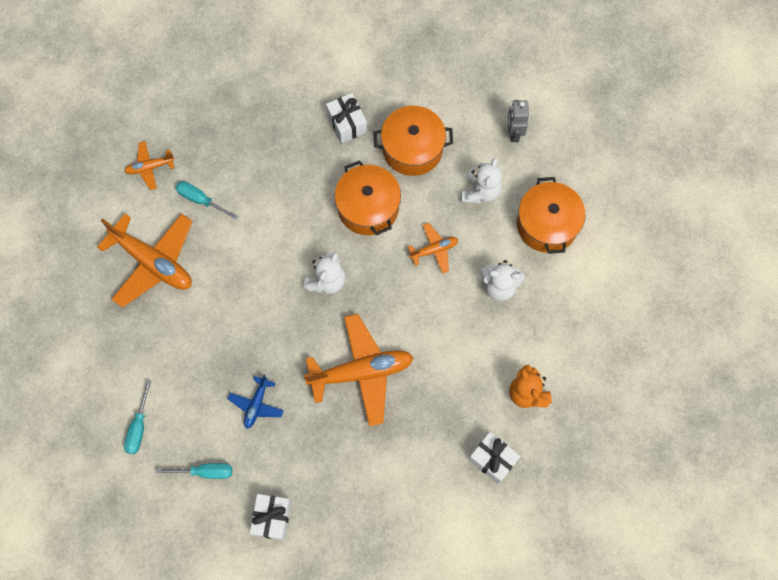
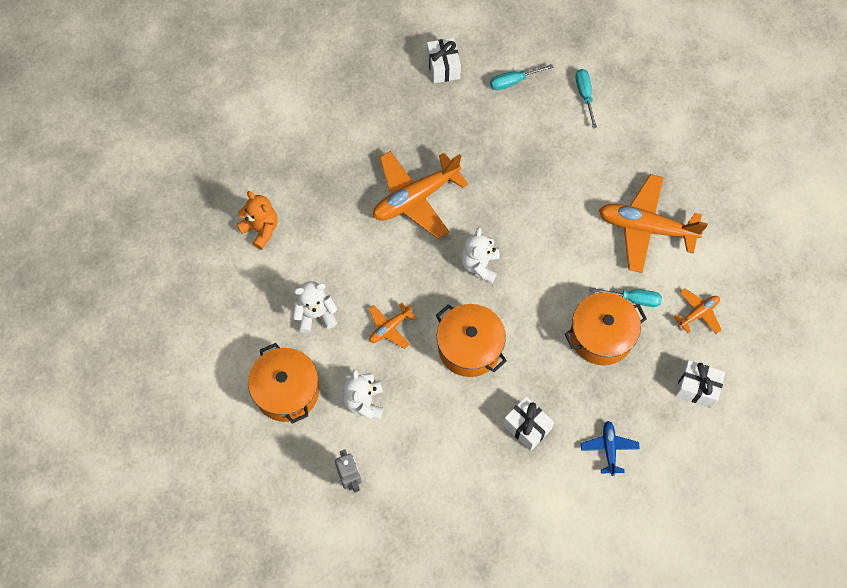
camera: 160 degrees right, 5 degrees down
blue plane [228,375,284,429] -> blue plane moved to [581,421,640,476]
orange pot [373,106,453,176] -> orange pot moved to [565,292,647,365]
white gift [469,432,521,484] -> white gift moved to [675,360,725,408]

